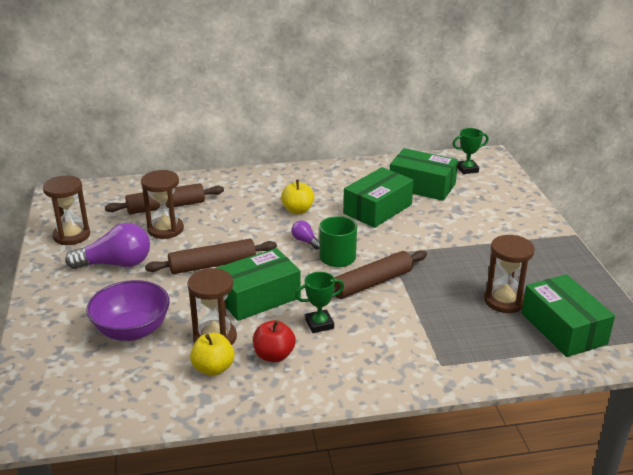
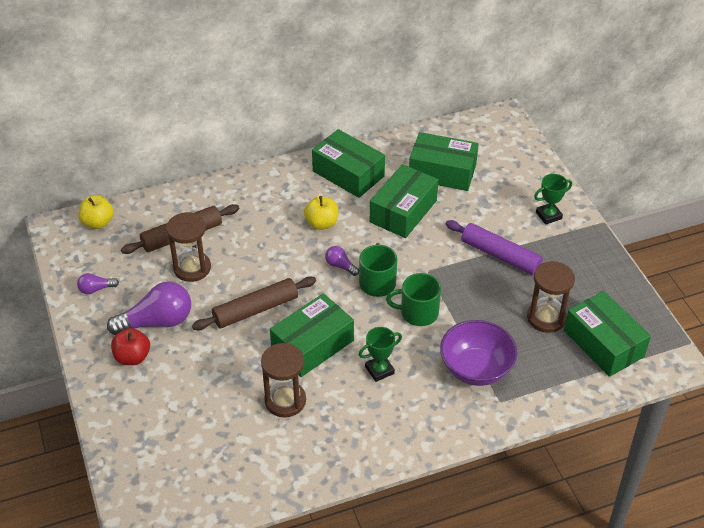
camera: 10 degrees left, 15 degrees up
brown hourglass [43,175,90,245] -> purple light bulb [77,273,119,294]
purple bowl [86,280,170,341] -> purple bowl moved to [440,320,517,386]
yellow apple [190,333,235,376] -> yellow apple moved to [78,195,114,229]
red apple [253,320,296,362] -> red apple moved to [111,328,150,365]
brown rolling pin [334,250,427,299] -> green mug [386,273,441,326]
green trophy [453,128,489,174] -> green trophy moved to [534,174,572,225]
none -> green box [312,129,385,198]
none -> purple rolling pin [446,220,543,275]

